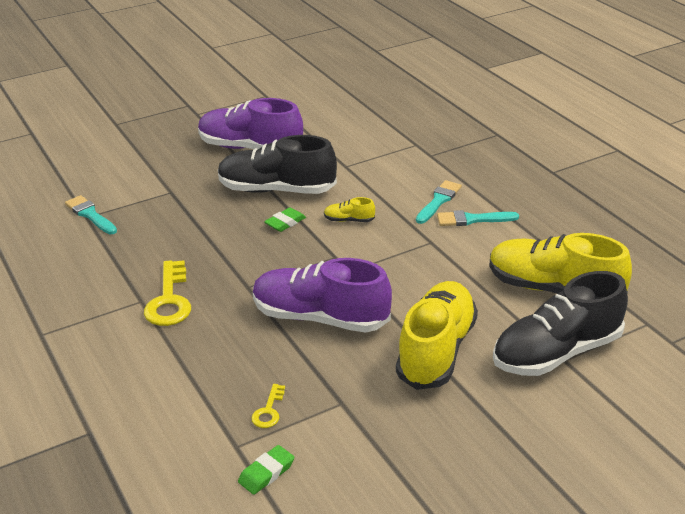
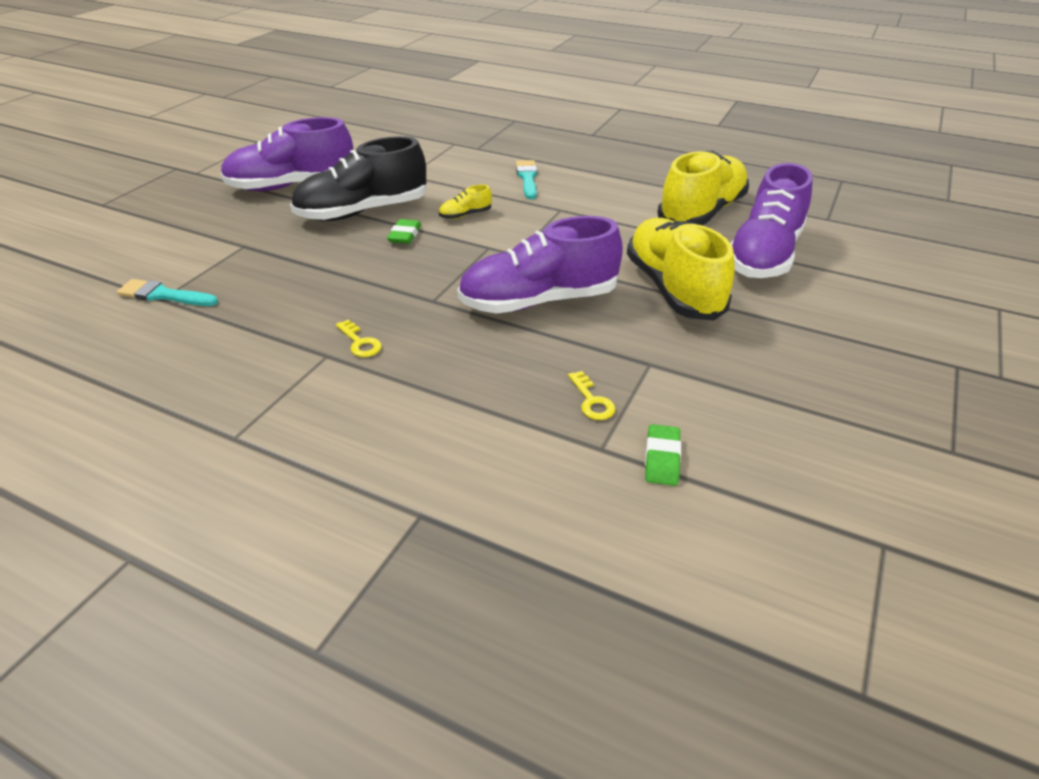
camera: 35 degrees left, 5 degrees up
yellow key [144,260,191,326] -> yellow key [336,320,382,357], size x0.52
turquoise brush [437,210,519,226] -> none
yellow shoe [489,233,632,294] -> yellow shoe turned 135 degrees clockwise [657,150,749,225]
black shoe [493,271,628,376] -> purple shoe [730,163,813,278]

